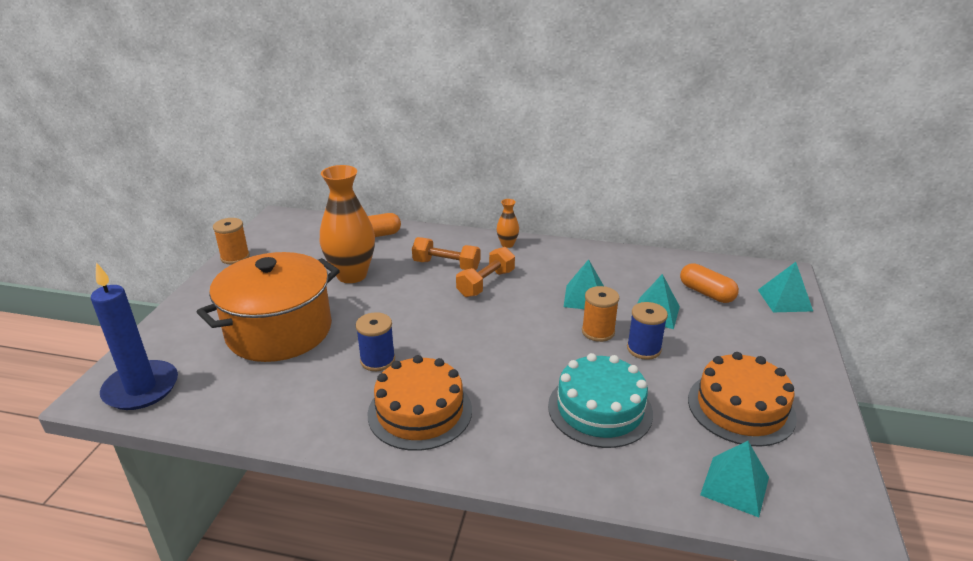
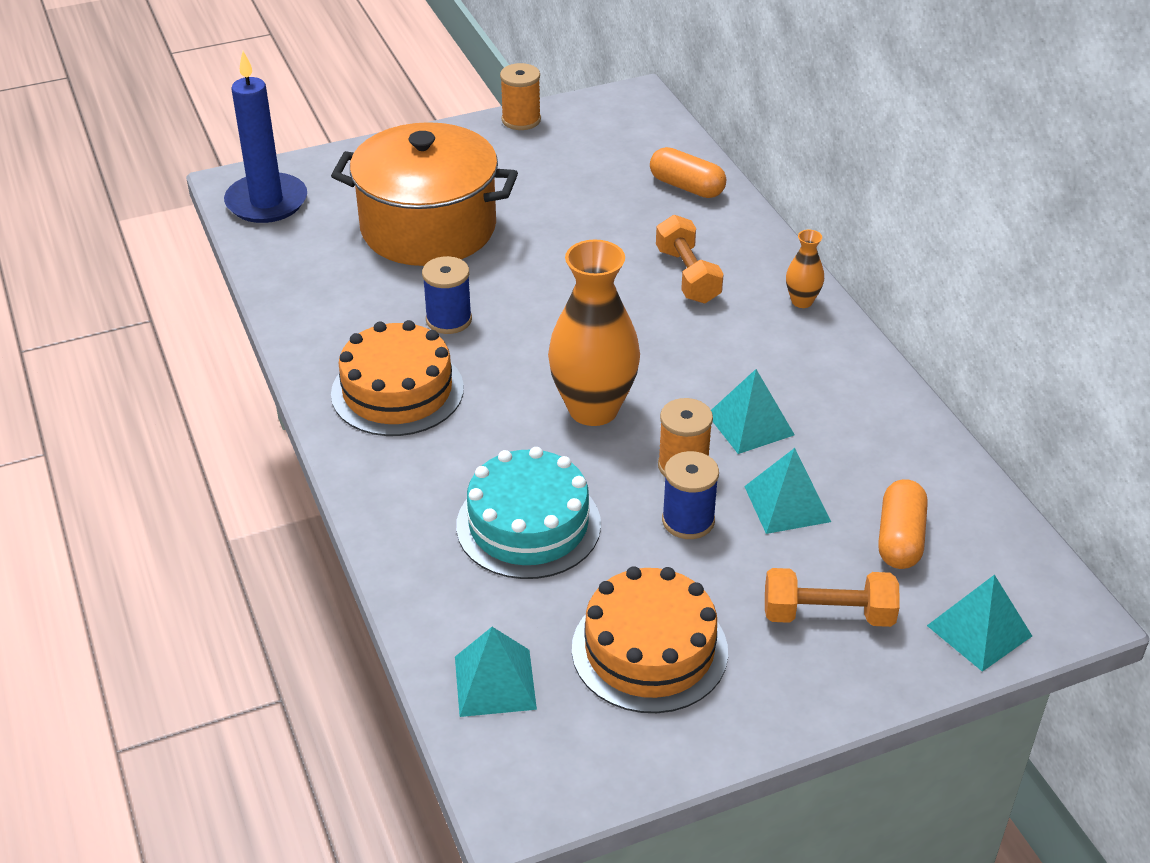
camera: 55 degrees right, 10 degrees up
orange vase [320,165,375,283] -> orange vase moved to [548,239,640,426]
orange dumbbell [456,247,515,297] -> orange dumbbell moved to [765,568,900,627]

